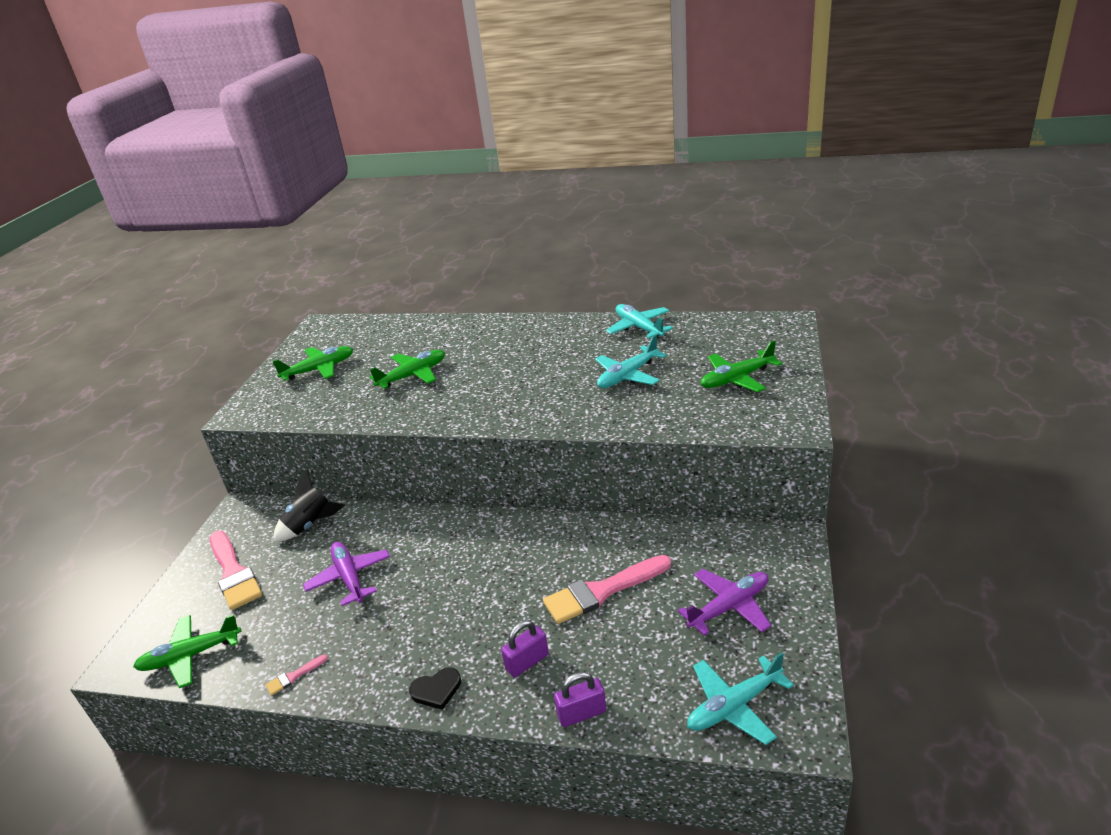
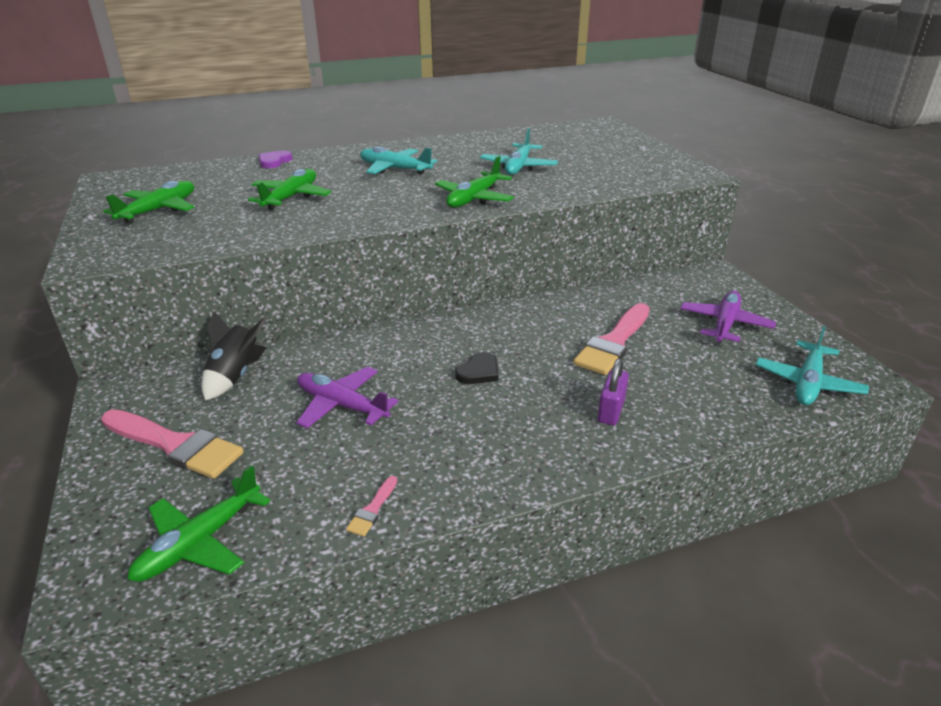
camera: 35 degrees left, 0 degrees up
black heart [409,667,461,710] -> black heart moved to [455,352,498,384]
purple padlock [554,672,606,727] -> none
turquoise plane [606,304,673,338] -> turquoise plane moved to [360,146,437,175]
green plane [701,340,782,392] -> green plane moved to [435,156,514,208]
none -> purple heart [259,151,292,168]

